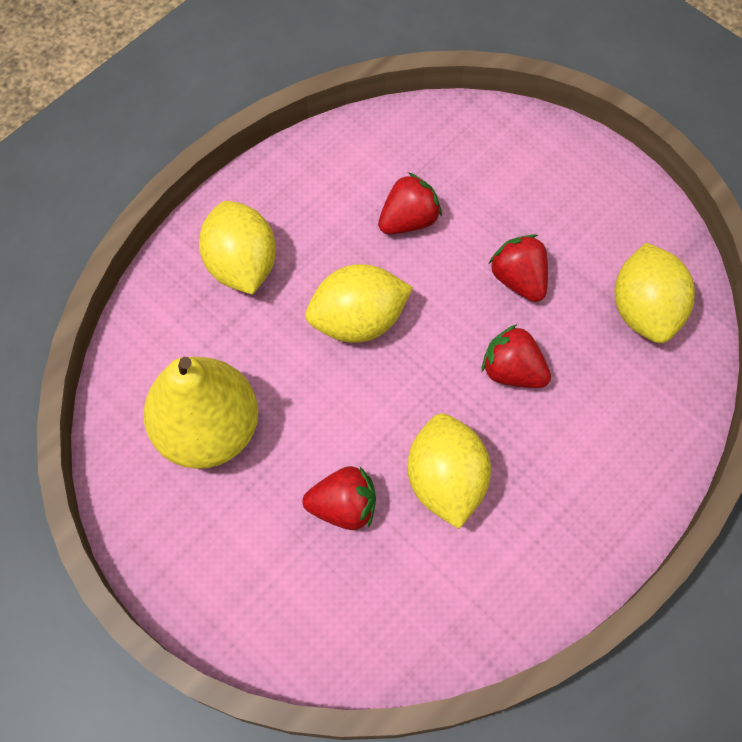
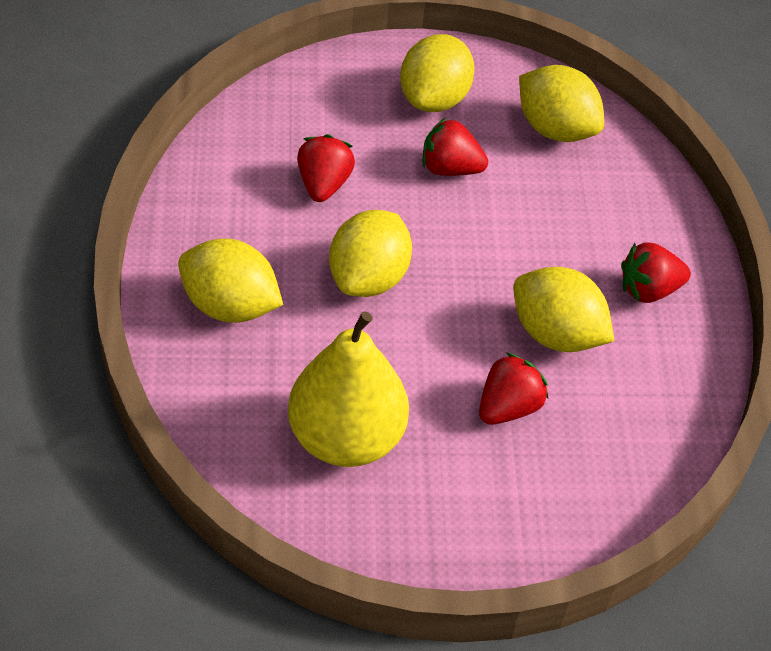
camera: 50 degrees left, 15 degrees down
red strawberry [482,324,551,388] -> red strawberry moved to [621,242,691,303]
none -> yellow lemon [400,34,475,112]

